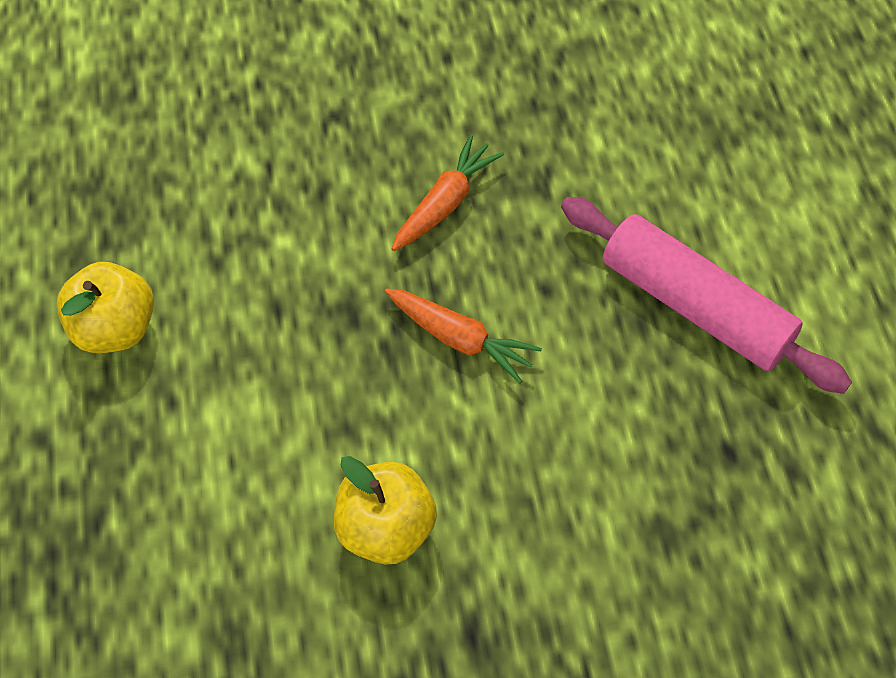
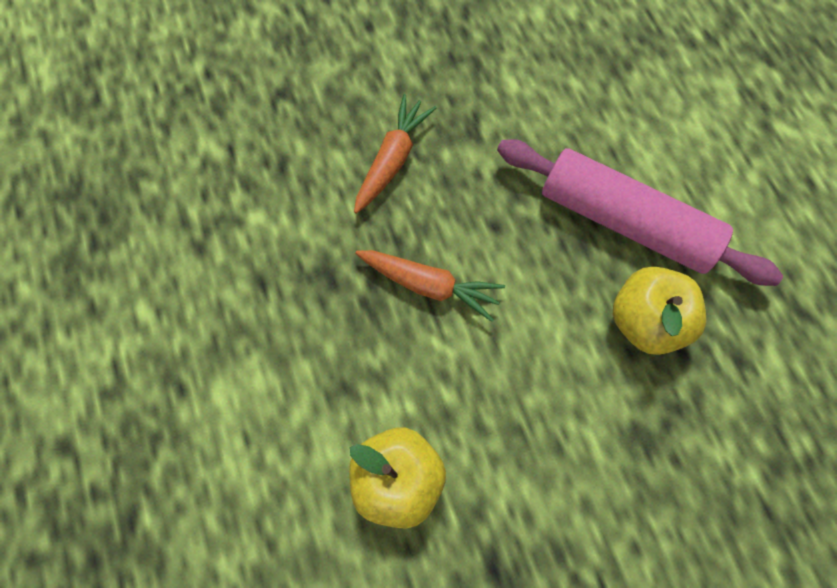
camera: 10 degrees left, 10 degrees up
yellow apple [56,262,154,353] -> yellow apple moved to [613,267,706,355]

